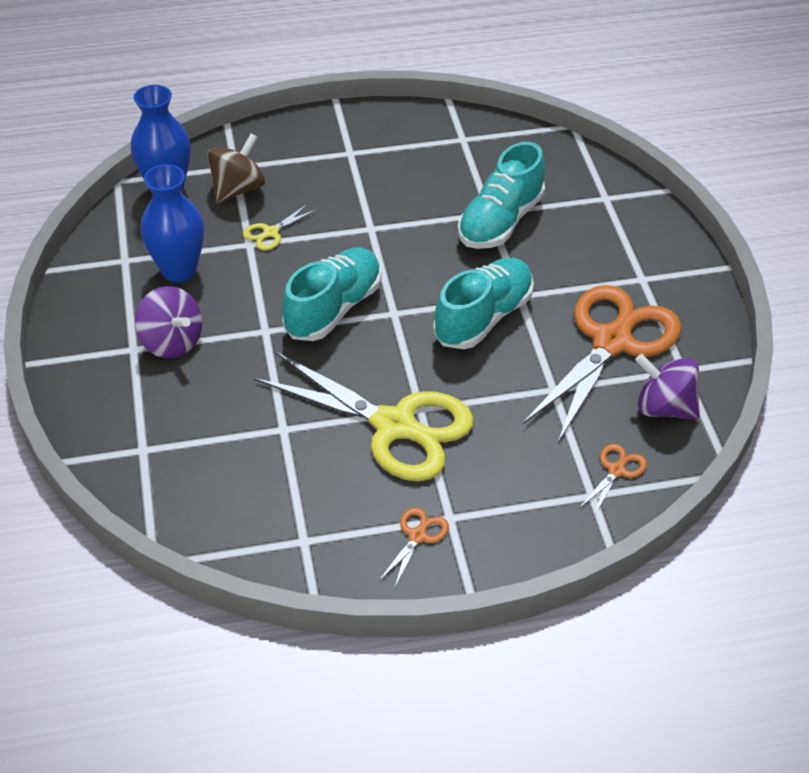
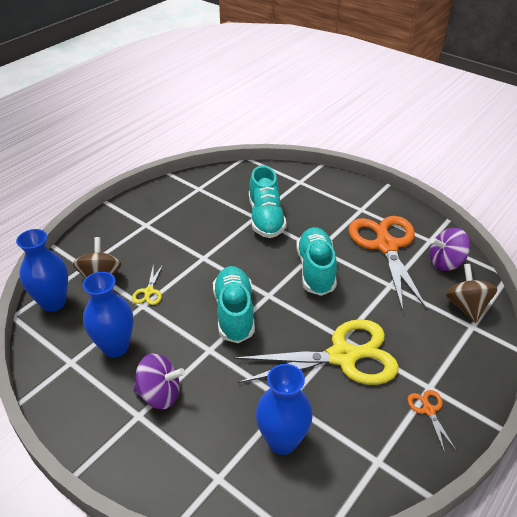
camera: 40 degrees left, 5 degrees down
orange scissors [579,444,647,516] -> brown spinning top [446,264,497,323]
none -> blue vase [256,364,313,455]

